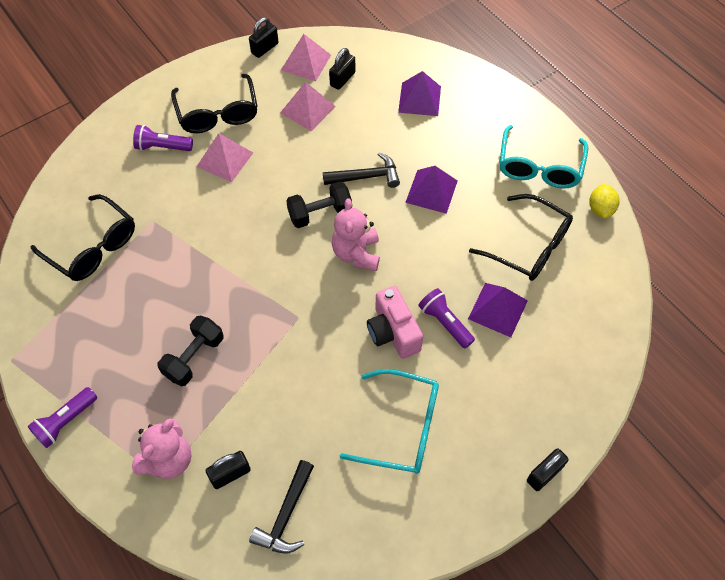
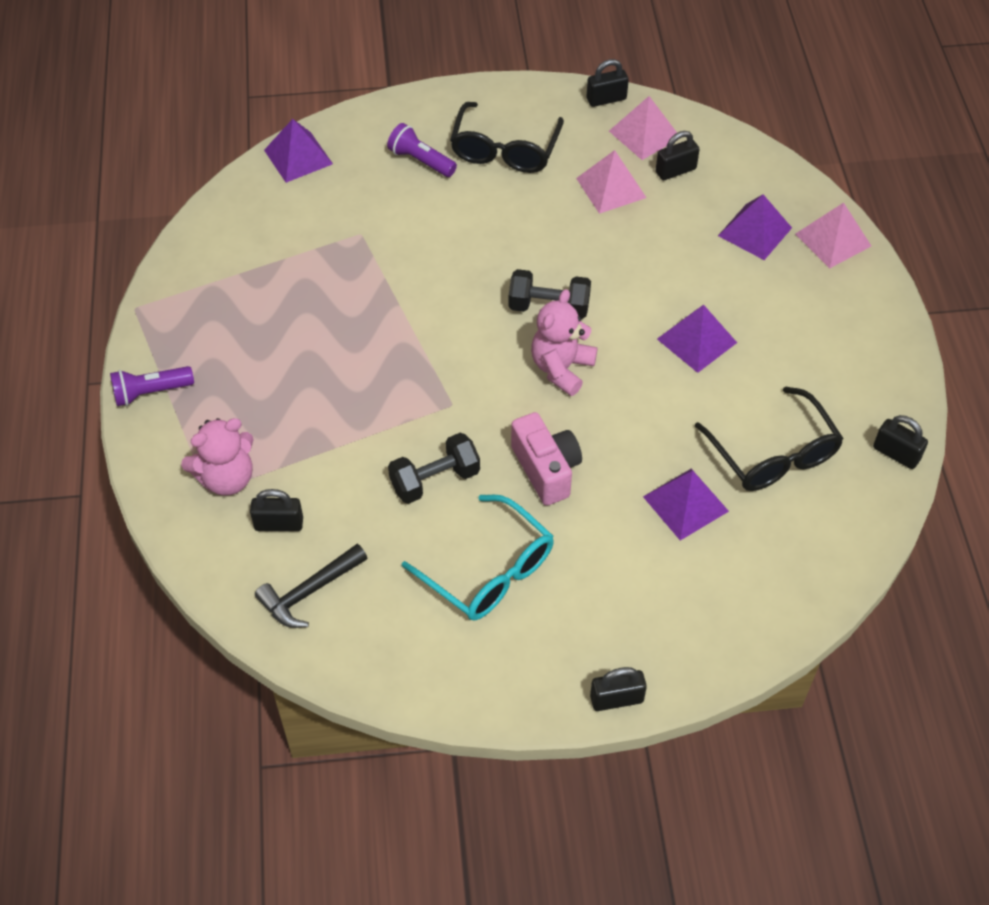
camera: 30 degrees right, 5 degrees down
black glasses [30,194,135,281] -> none
black dumbbell [158,316,223,386] -> black dumbbell moved to [388,433,480,504]
pink pyramid [197,133,253,182] -> pink pyramid moved to [795,203,871,268]
black hammer [323,152,400,188] -> none
pink camera [367,286,423,359] -> pink camera turned 150 degrees clockwise [511,412,582,506]
purple flashlight [418,288,475,349] -> none
turquoise glasses [499,125,588,188] -> none
yellow lemon [589,184,619,219] -> black padlock [873,415,928,469]
none -> purple pyramid [264,119,333,183]

